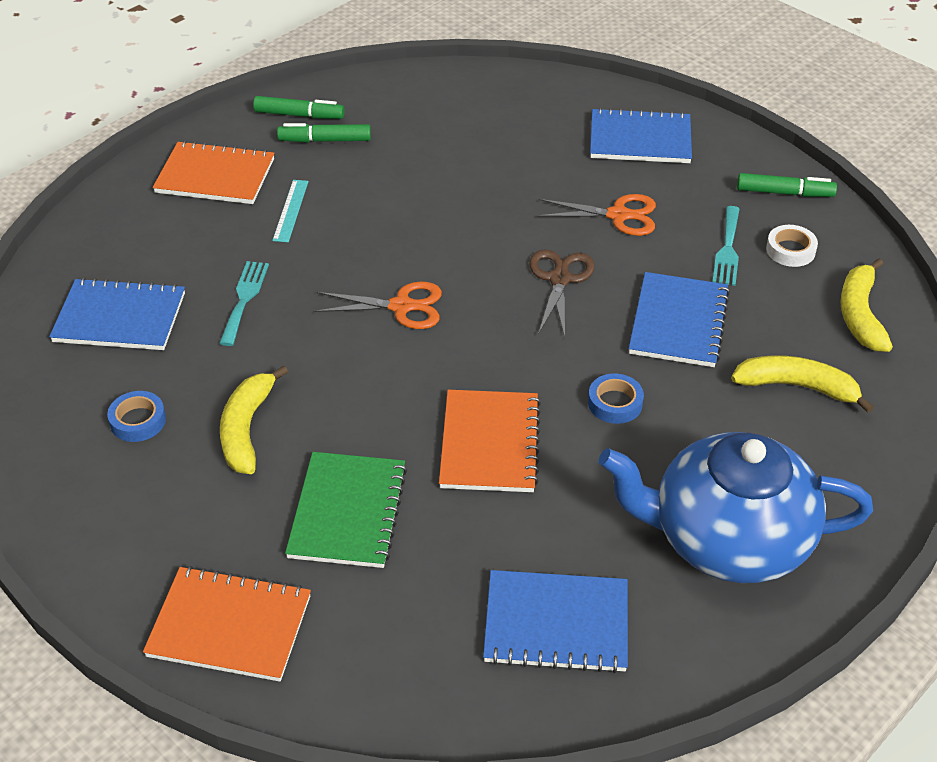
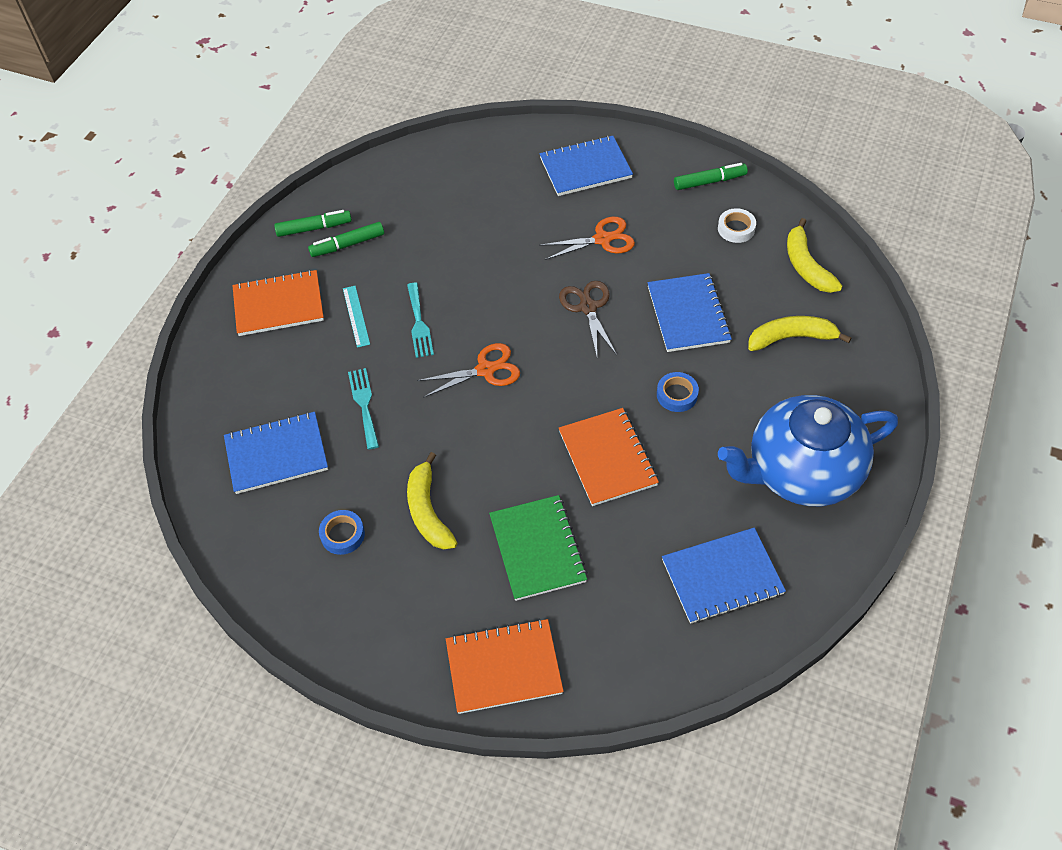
camera: 20 degrees left, 10 degrees up
turquoise fork [713,206,740,286] -> turquoise fork moved to [407,283,434,358]

